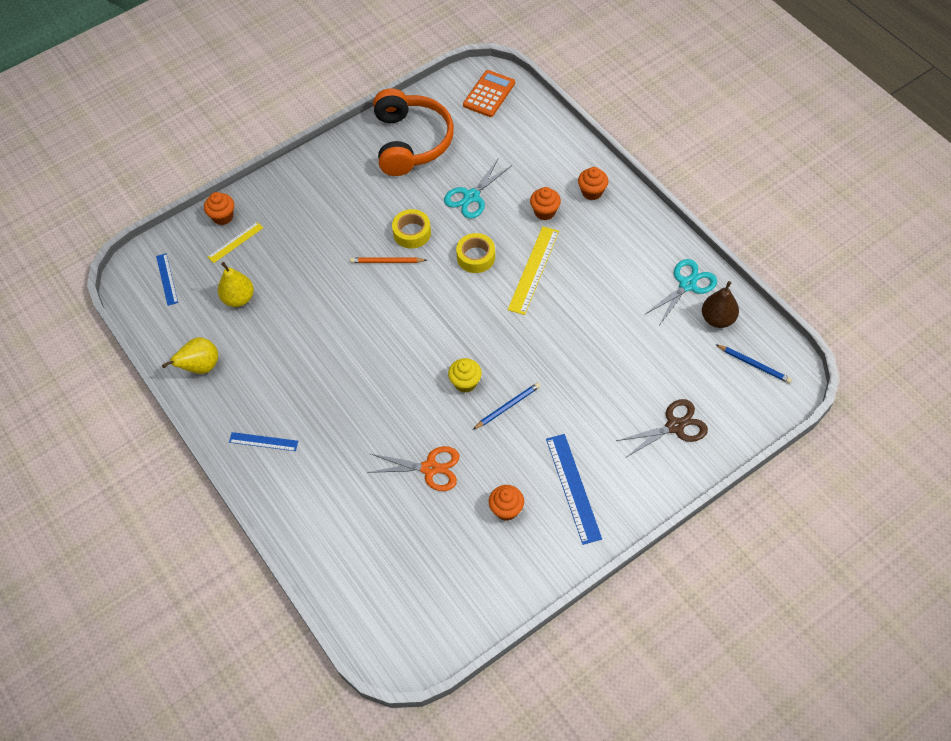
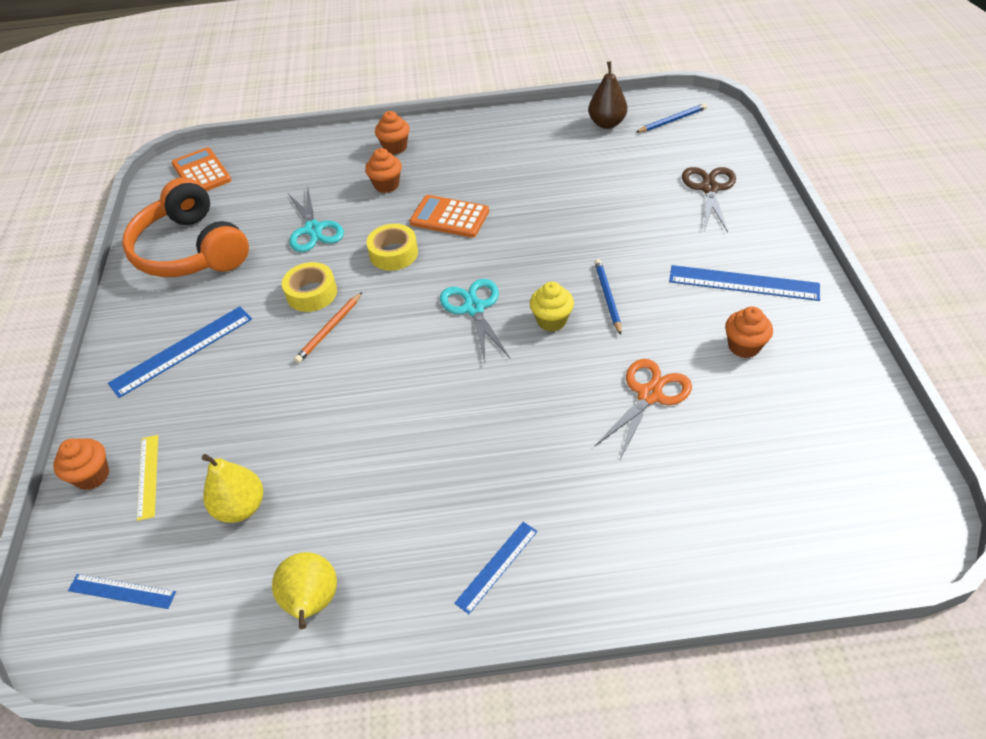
camera: 60 degrees left, 10 degrees down
orange headphones [373,88,454,176] -> orange headphones turned 150 degrees counterclockwise [122,177,249,277]
yellow ruler [508,226,559,315] -> orange calculator [409,195,489,238]
turquoise scissors [644,259,717,324] -> turquoise scissors moved to [440,279,510,362]
none -> blue ruler [108,306,252,398]

